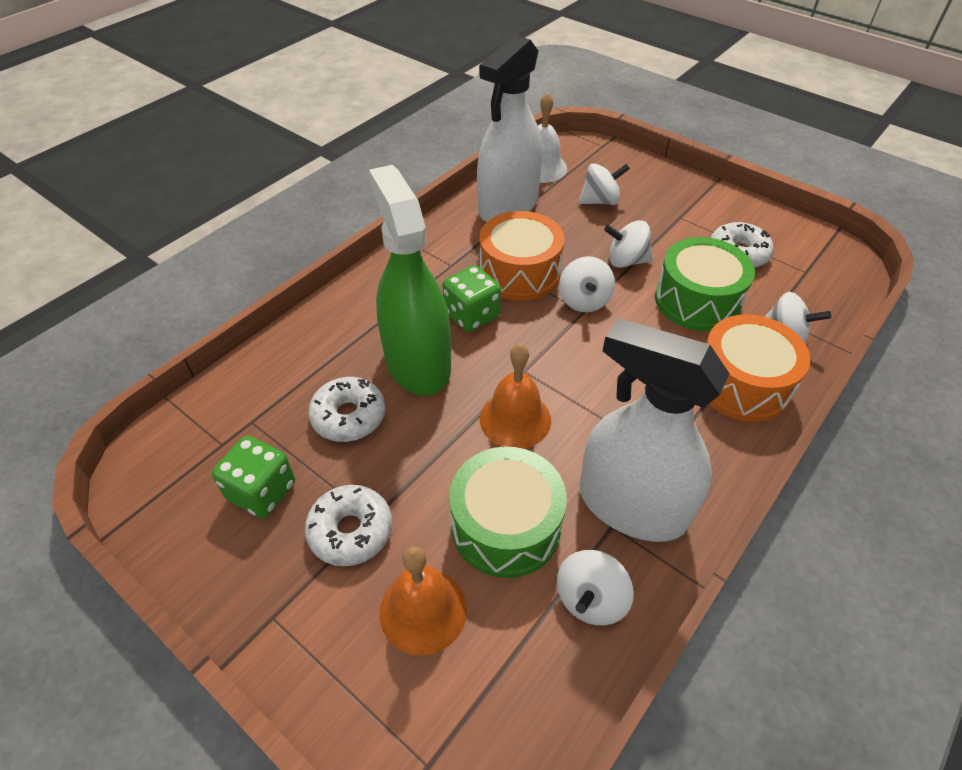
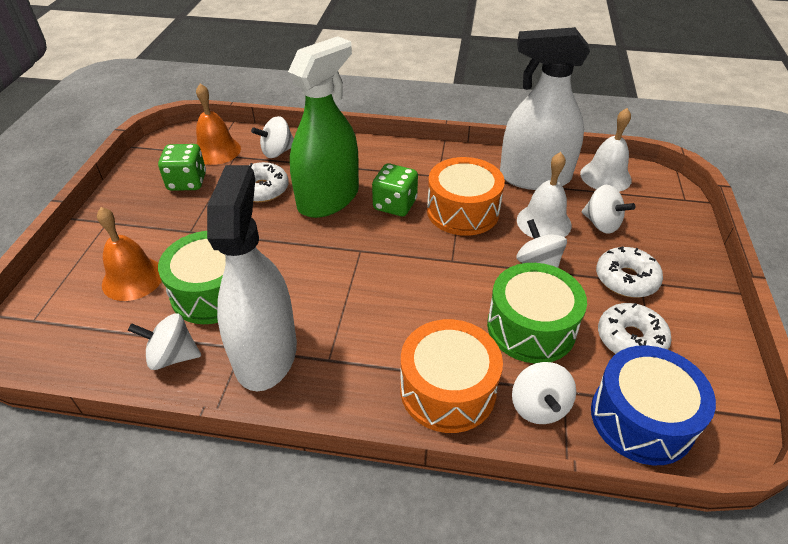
camera: 60 degrees right, 5 degrees down
white donut [305,485,392,566] -> white donut moved to [596,246,663,298]
orange bell [480,344,551,449] -> orange bell moved to [196,83,241,165]
white spinning top [559,256,615,312] -> white spinning top moved to [251,116,294,158]
none -> white bell [517,152,572,238]
none -> blue drum [591,345,716,465]

